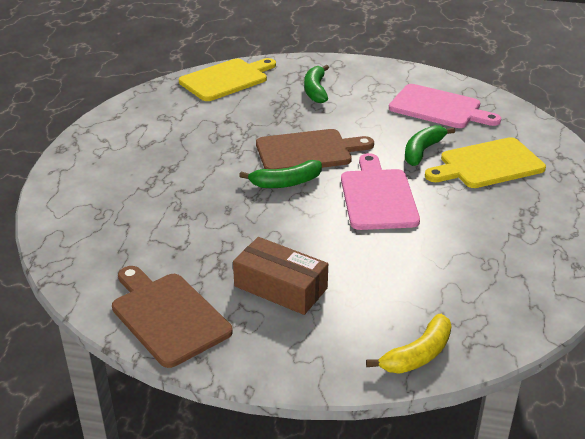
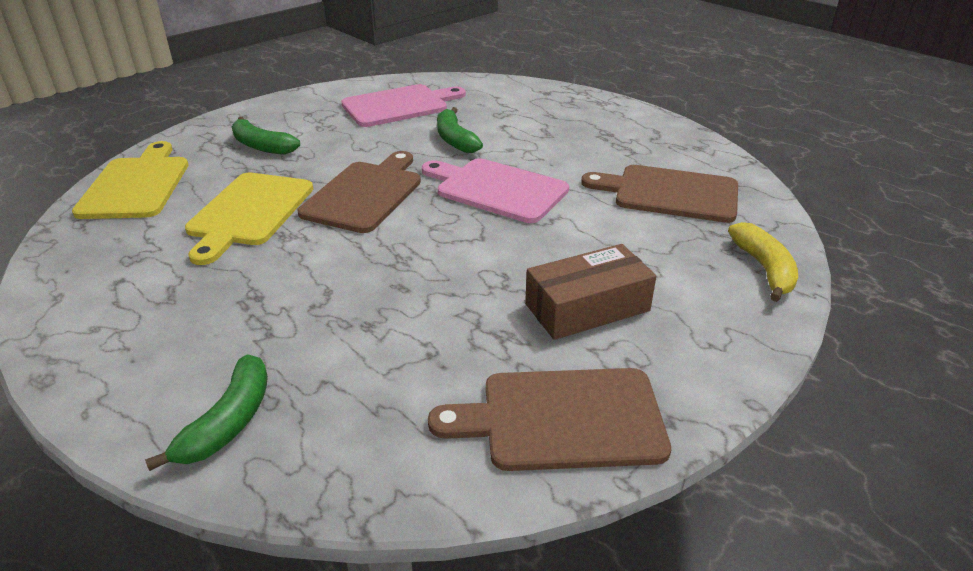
camera: 55 degrees left, 0 degrees up
green banana [239,160,322,188] -> green banana moved to [145,354,268,471]
yellow cutting board [425,137,546,188] -> yellow cutting board moved to [185,173,313,265]
none -> brown cutting board [581,165,738,223]

